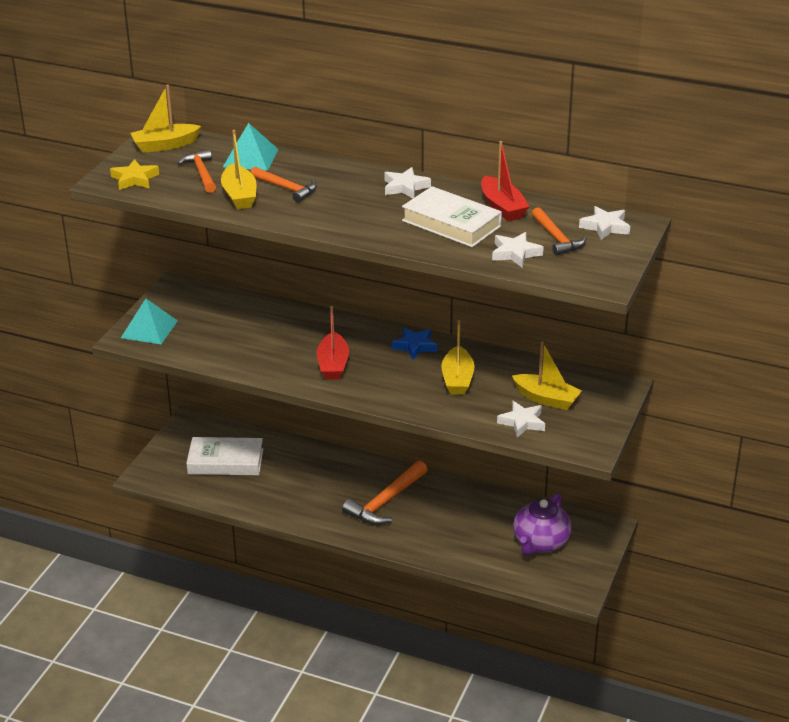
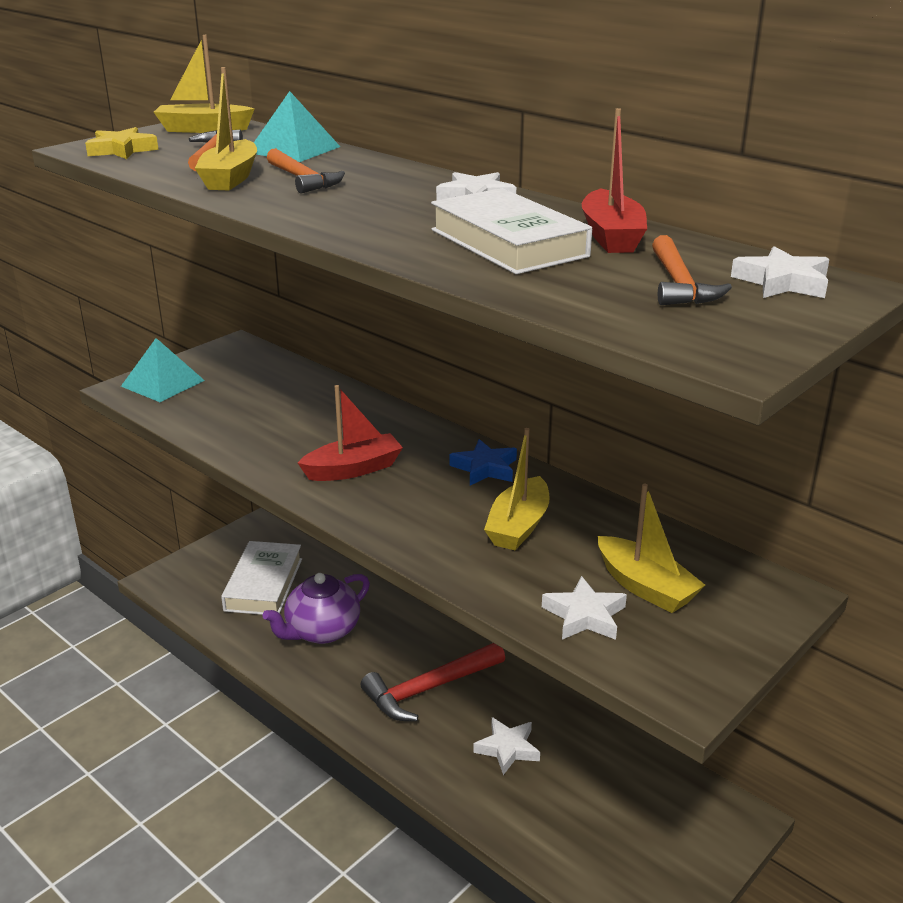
camera: 20 degrees right, 5 degrees down
white book [186,437,263,475] -> white book turned 75 degrees clockwise [221,541,302,615]
red boat [317,306,349,380] -> red boat turned 135 degrees counterclockwise [298,385,403,481]
orange hammer [342,461,428,525] -> red hammer [360,643,505,721]
white star [492,232,544,267] -> white star moved to [473,717,540,775]
purple teapot [513,493,572,555] -> purple teapot moved to [262,573,370,644]

